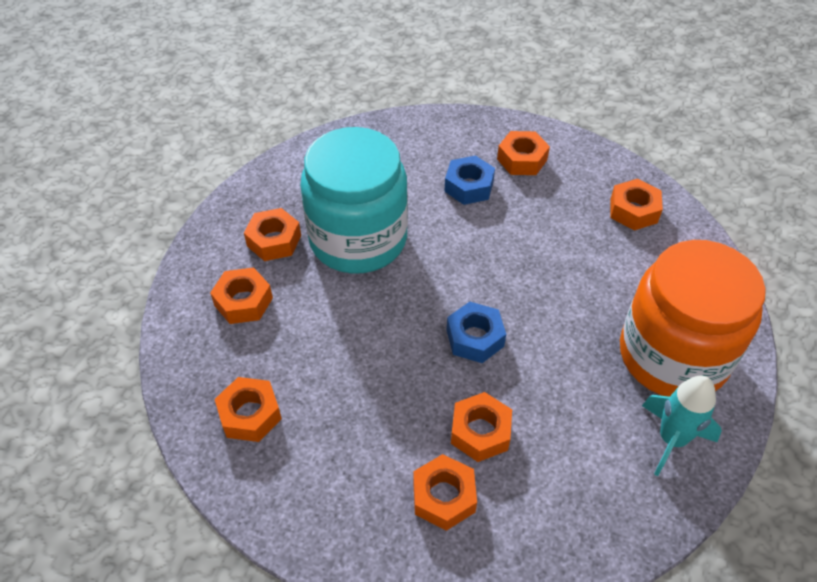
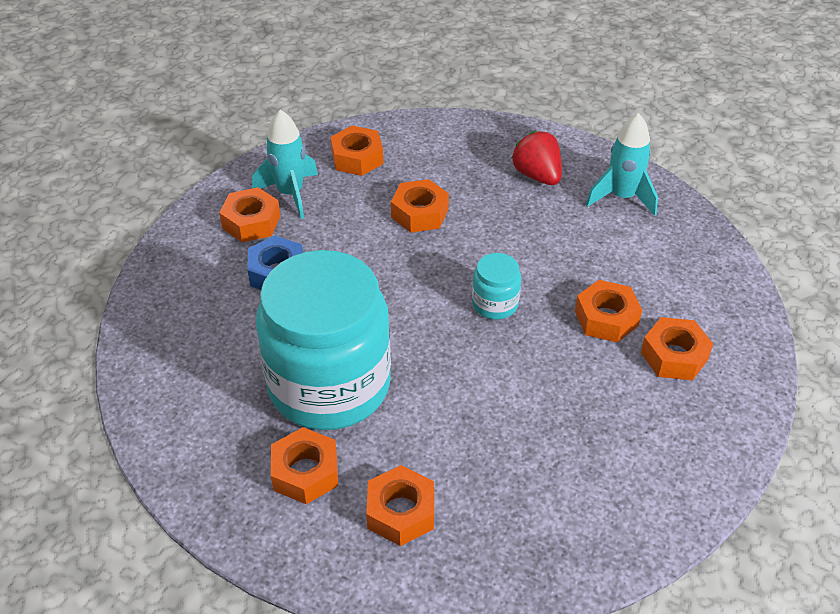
camera: 80 degrees left, 5 degrees down
orange nut [215,377,282,442] -> orange nut moved to [391,179,449,233]
blue nut [447,302,506,363] -> turquoise jar [472,253,521,319]
orange jar [620,240,766,397] -> red strawberry [511,131,562,185]
none -> turquoise rocket [252,110,318,219]

